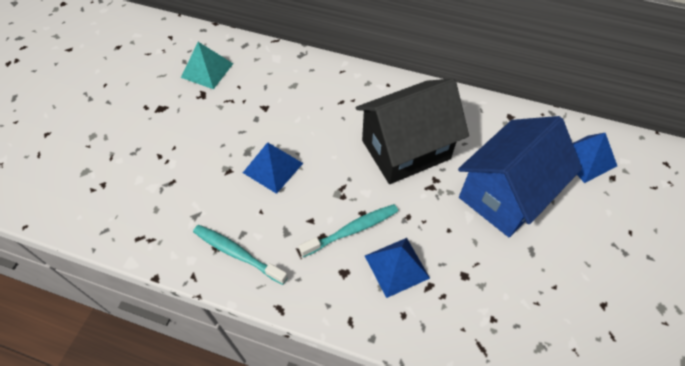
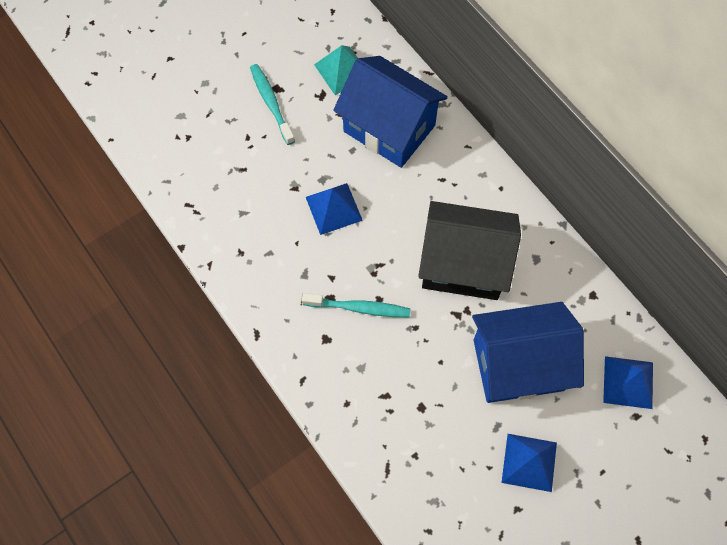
camera: 35 degrees right, 10 degrees up
turquoise toothbrush [193,225,288,285] -> turquoise toothbrush moved to [250,64,295,145]
blue pyramid [365,238,430,298] -> blue pyramid moved to [502,434,557,492]
none -> blue house [333,56,448,168]

